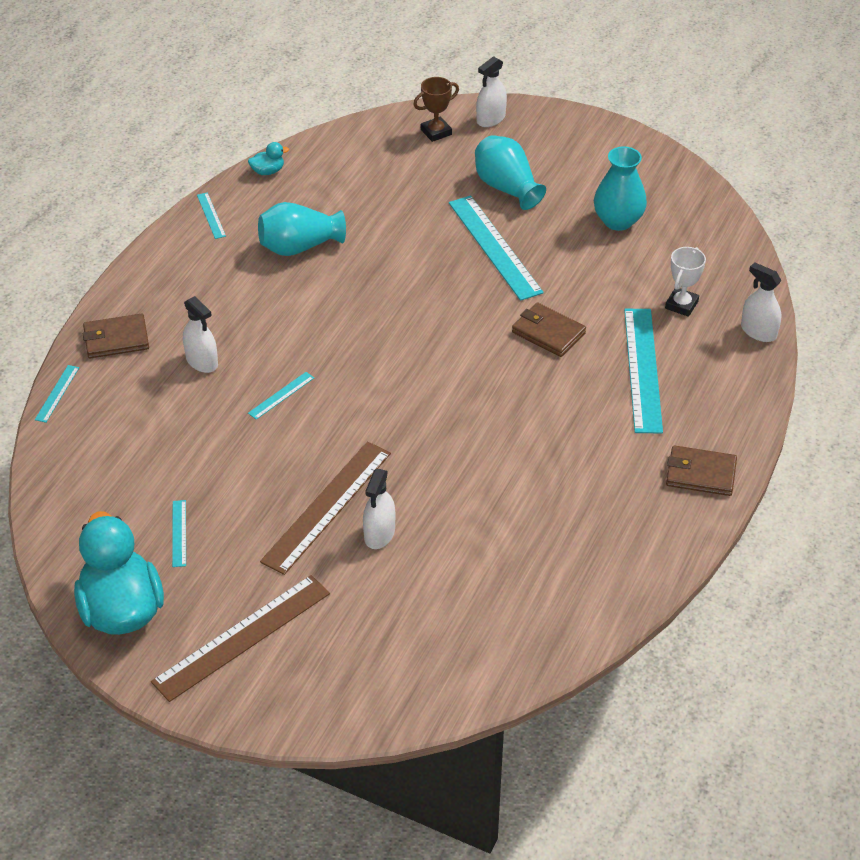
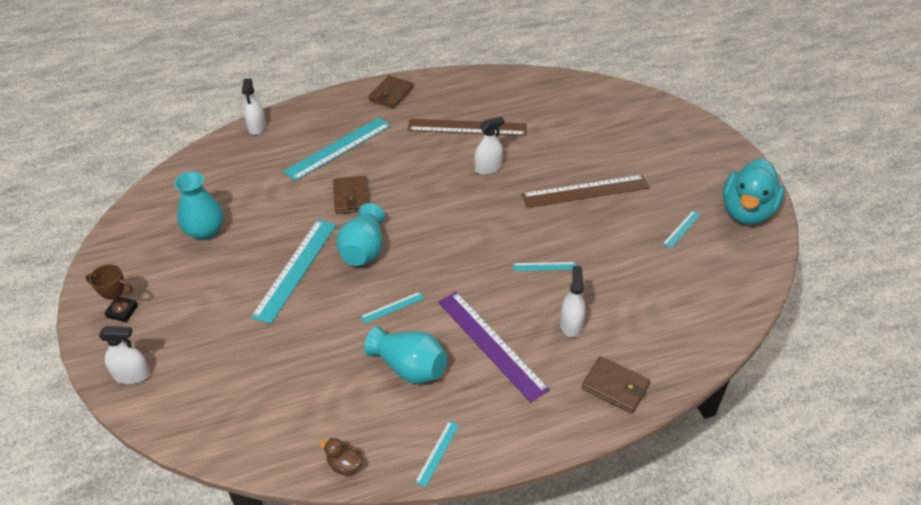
camera: 135 degrees left, 0 degrees up
turquoise ruler [35,365,79,423] -> turquoise ruler moved to [360,292,424,323]
brown ruler [151,575,330,702] -> brown ruler moved to [407,119,527,136]
turquoise duck [248,142,289,175] -> brown duck [320,438,363,476]
white spray bottle [363,469,395,549] -> white spray bottle moved to [474,117,504,175]
brown trophy [413,77,459,142] -> brown trophy moved to [85,264,138,322]
turquoise vase [475,135,546,210] -> turquoise vase moved to [336,203,385,266]
white trophy [665,247,706,317] -> none
brown wallet [666,445,737,496] -> brown wallet turned 60 degrees clockwise [368,75,414,109]
none -> purple ruler [438,292,550,403]

